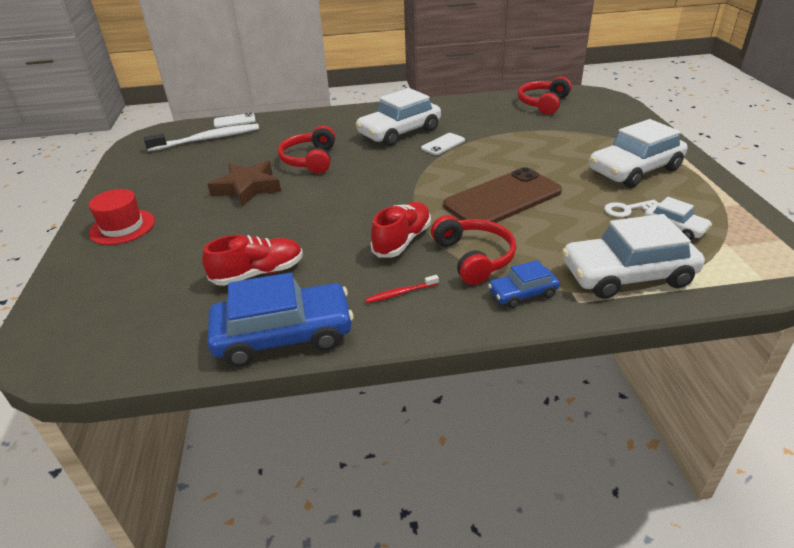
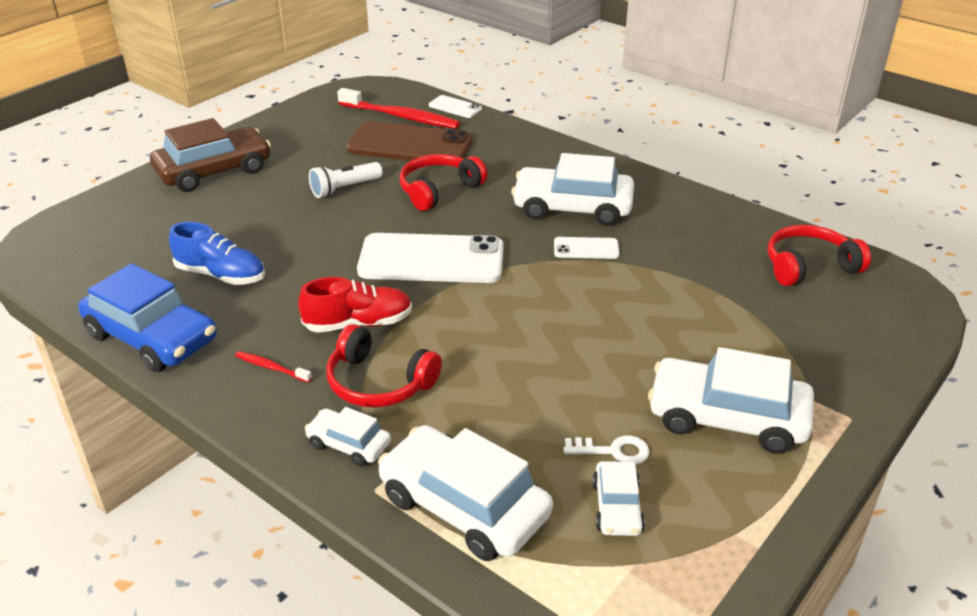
camera: 45 degrees right, 0 degrees up
red hat [89,189,155,245] -> brown car [150,118,271,192]
white toothbrush [144,124,259,152] -> red toothbrush [337,88,460,129]
red shoe [202,235,303,286] -> blue shoe [169,222,265,285]
brown star [207,161,281,207] -> white flashlight [309,162,382,198]
red headphones [431,215,516,285] -> red headphones turned 90 degrees clockwise [326,324,442,407]
brown phone [443,167,562,223] -> brown phone moved to [346,121,473,161]
blue car [488,260,560,308] -> white car [305,407,391,467]
white key [604,200,657,217] -> white key turned 150 degrees clockwise [564,435,649,465]
none -> white phone [357,233,504,283]

